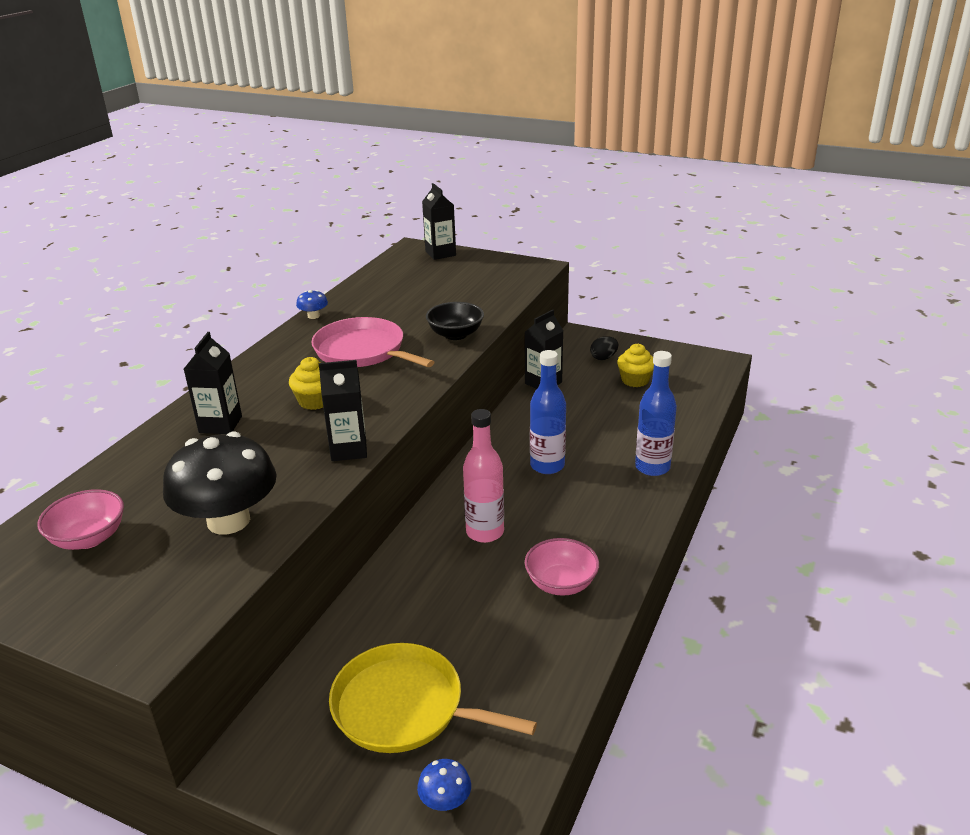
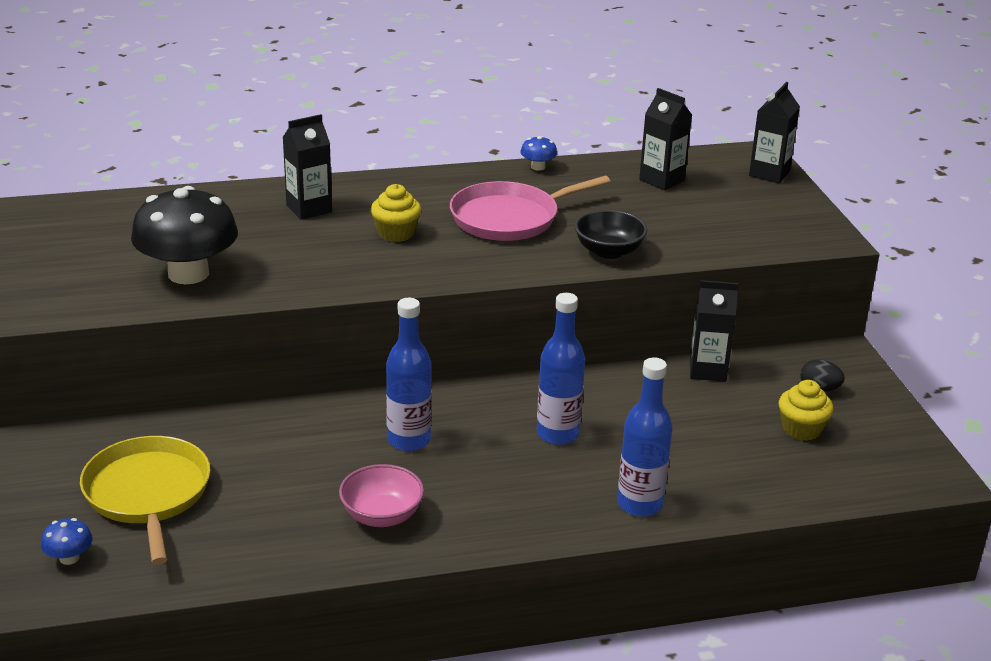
camera: 50 degrees right, 0 degrees up
pink bowl [37,489,124,550] -> none
pink pan [311,317,434,367] -> pink pan turned 120 degrees counterclockwise [450,176,610,241]
black carton [319,360,367,461] -> black carton moved to [639,88,692,190]
pink bottle [463,409,504,543] -> blue bottle [386,298,432,451]

